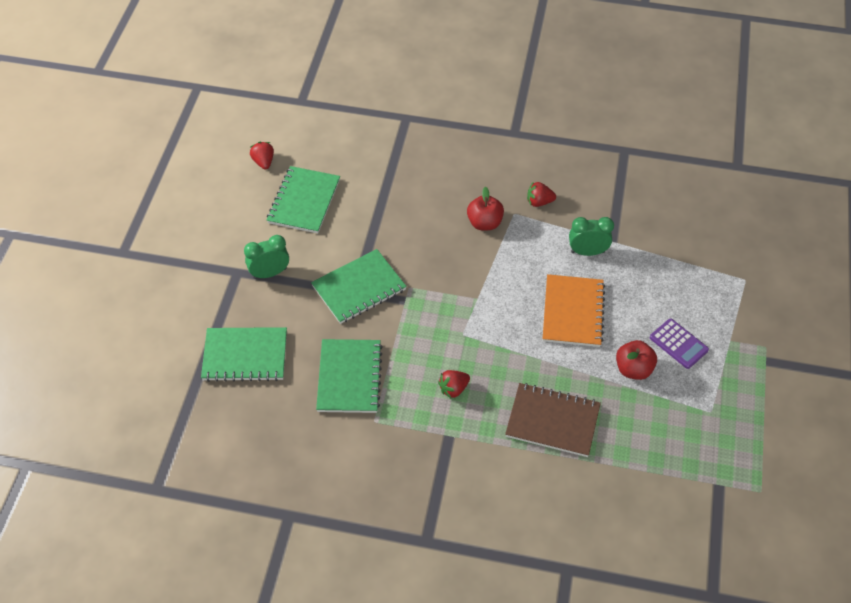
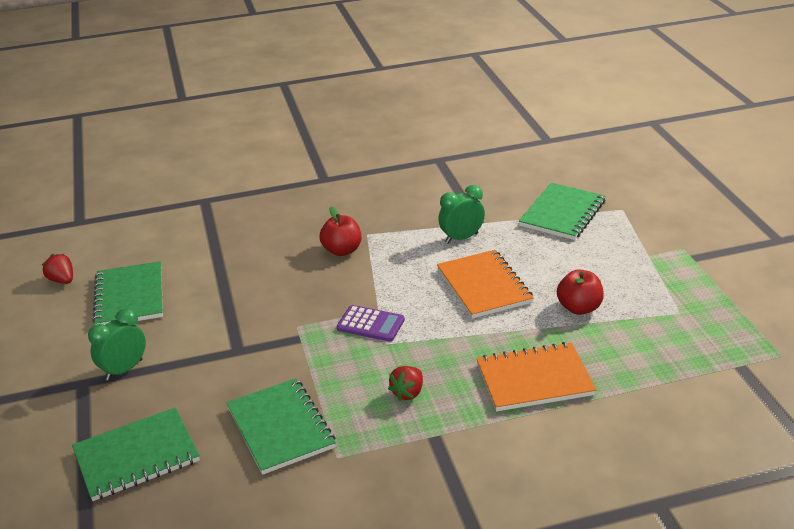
camera: 25 degrees left, 20 degrees down
green notebook [311,249,407,324] -> green notebook moved to [519,183,605,240]
brown notebook [505,383,601,457] -> orange notebook [476,342,597,412]
red strawberry [527,182,556,207] -> none
purple calculator [650,318,709,369] -> purple calculator moved to [337,305,405,342]

